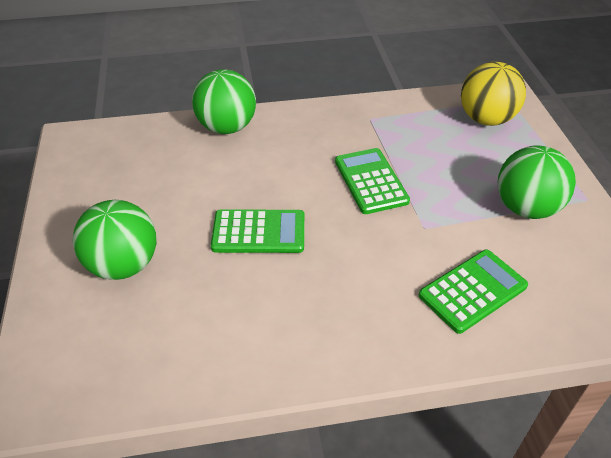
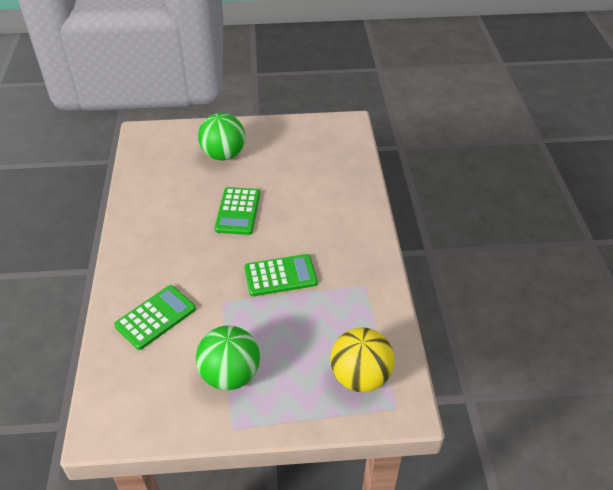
camera: 95 degrees right, 0 degrees up
green ball [192,69,256,134] -> none
green calculator [419,250,528,334] -> green calculator turned 105 degrees counterclockwise [114,285,196,350]

